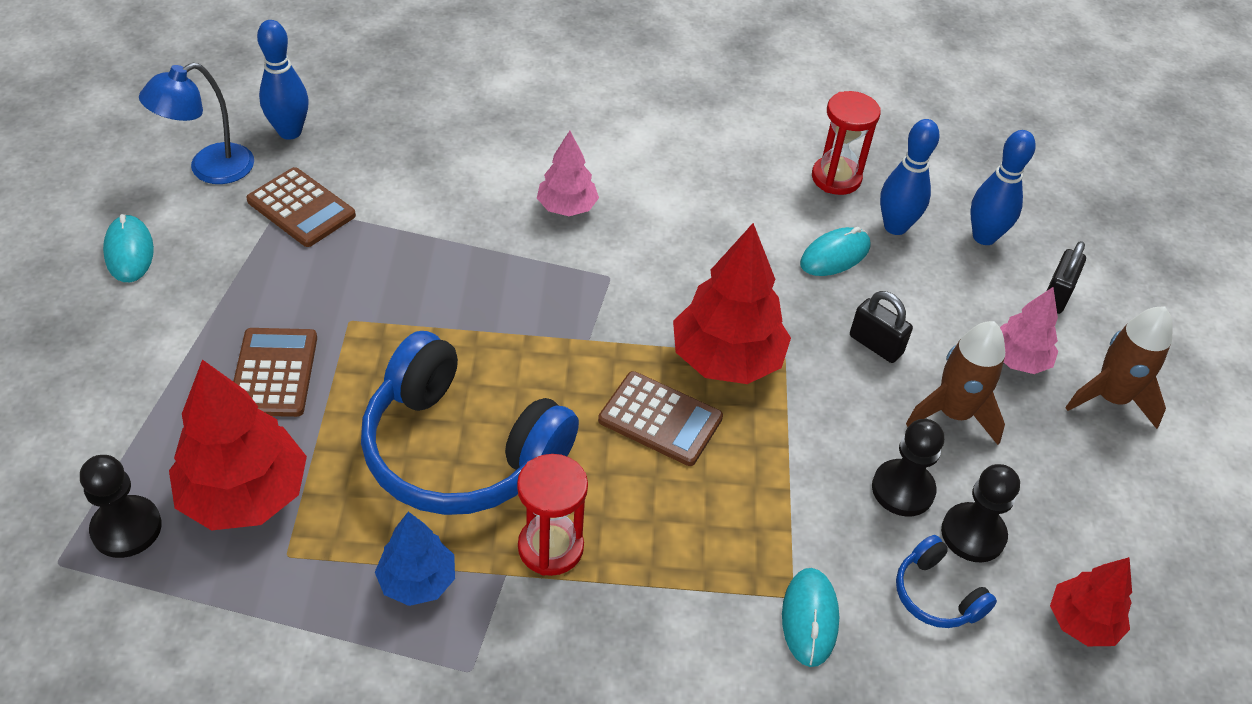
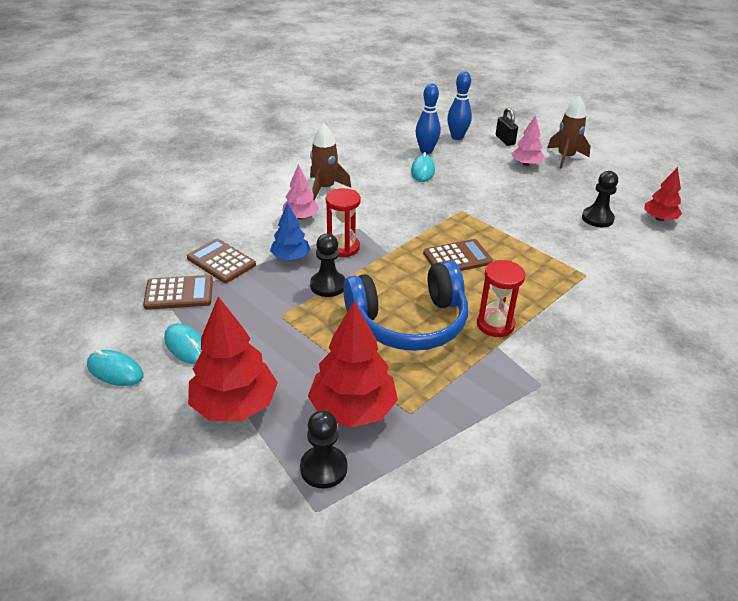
camera: 45 degrees left, 10 degrees down
blue lamp [139,63,254,184] -> none
brown calculator [233,328,317,417] -> brown calculator moved to [187,239,256,283]
blue bowling pin [257,20,309,140] -> none
blue tree [375,512,455,606] -> blue tree moved to [270,203,310,260]
red tree [673,223,791,384] -> red tree moved to [188,296,278,421]
turquoise mouse [782,568,839,667] -> turquoise mouse moved to [164,324,202,364]
red hourglass [812,91,881,195] -> red hourglass moved to [326,188,361,257]
black padlock [850,291,913,363] -> none
black pawn [872,419,944,516] -> black pawn moved to [310,234,345,297]
blue headphones [896,535,997,628] -> none
brown rocket [906,321,1005,445] -> brown rocket moved to [310,124,351,201]

